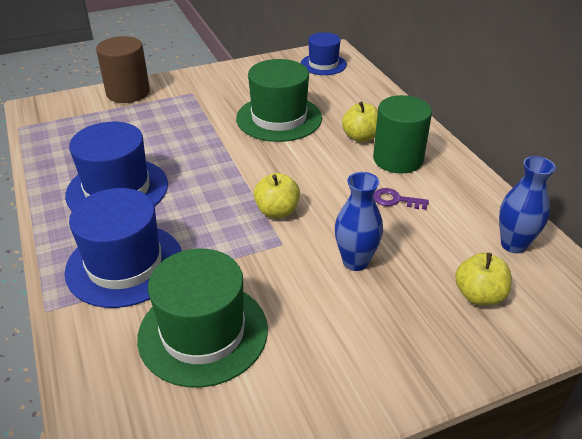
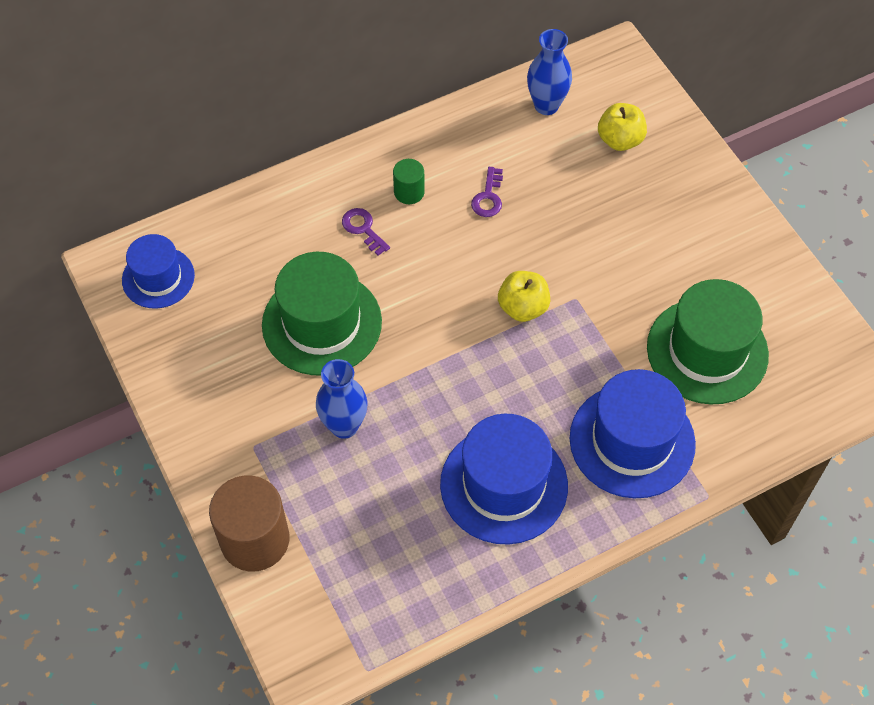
camera: 95 degrees left, 20 degrees up
blue vase [335,172,383,271] -> blue vase moved to [316,359,367,439]
yellow apple [342,101,378,142] -> purple key [342,208,390,256]
green cylinder [373,95,432,173] -> green cylinder [393,159,425,204], size x0.51

